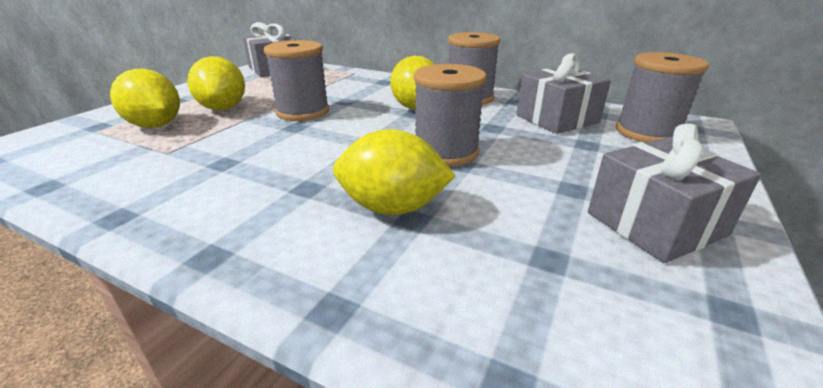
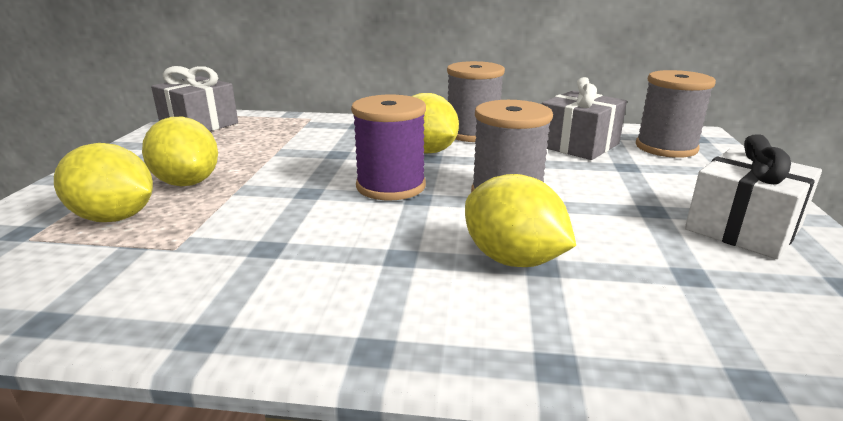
camera: 20 degrees left, 5 degrees down
grey spool [264,40,329,121] -> none
yellow lemon [333,129,456,215] -> yellow lemon turned 60 degrees clockwise [465,174,576,267]
grey gift [588,124,761,263] -> white gift [685,134,822,259]
none -> purple spool [351,95,426,200]

